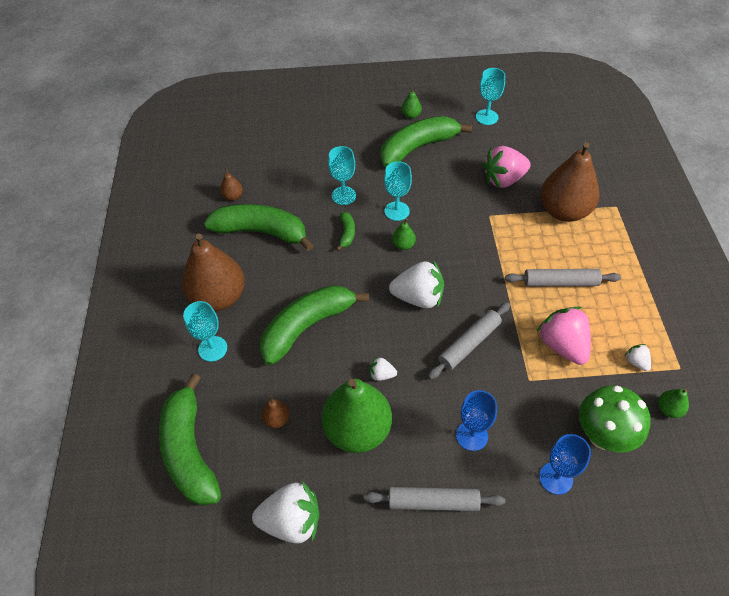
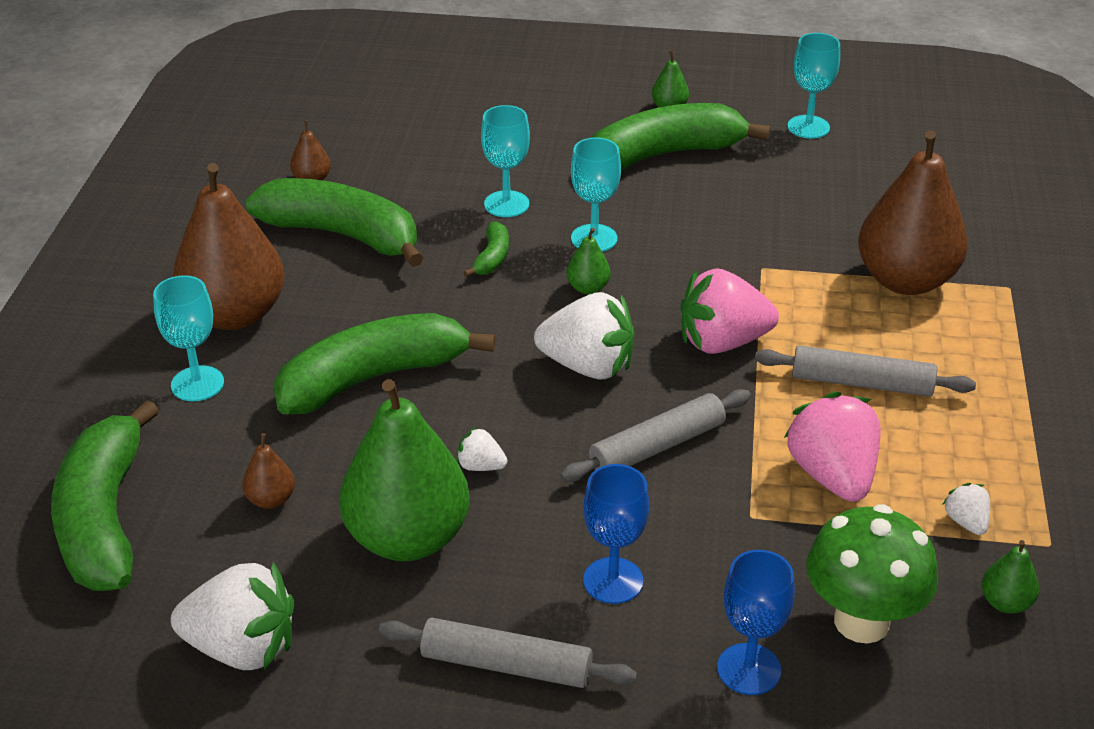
camera: 10 degrees right, 15 degrees down
pink strawberry [483,146,531,188] -> pink strawberry moved to [681,268,779,354]

